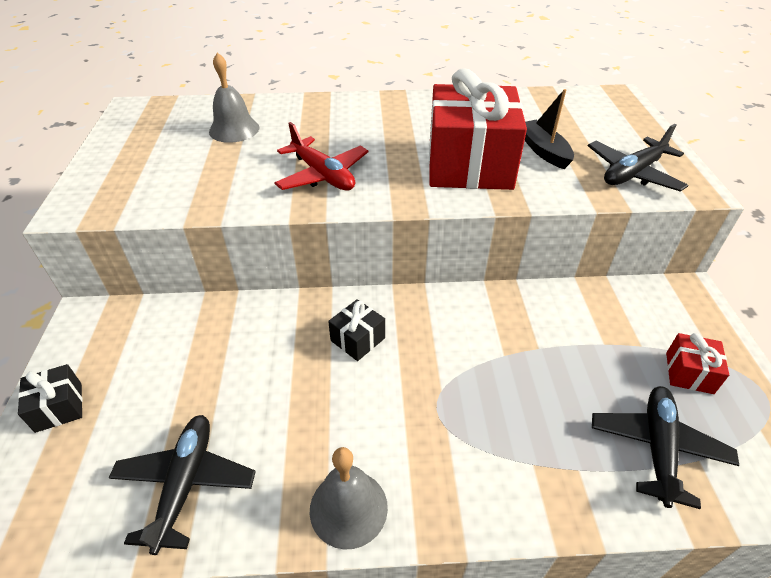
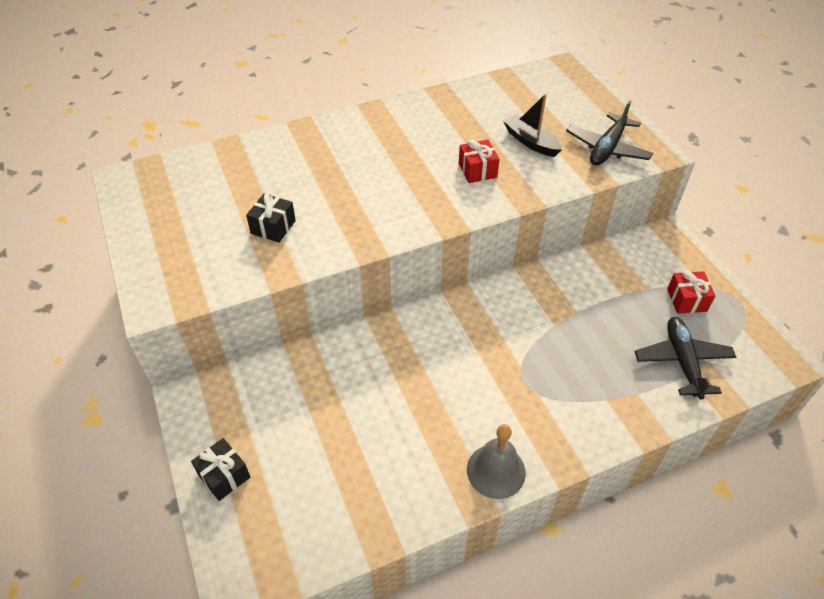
camera: 20 degrees left, 5 degrees up
black plane [109,415,256,555] -> none
grey bell [209,52,259,143] -> none
red plane [274,122,369,191] -> none
black gift [328,299,385,361] -> black gift moved to [246,193,296,243]
red gift [429,68,527,190] -> red gift [459,140,500,183], size x0.43

